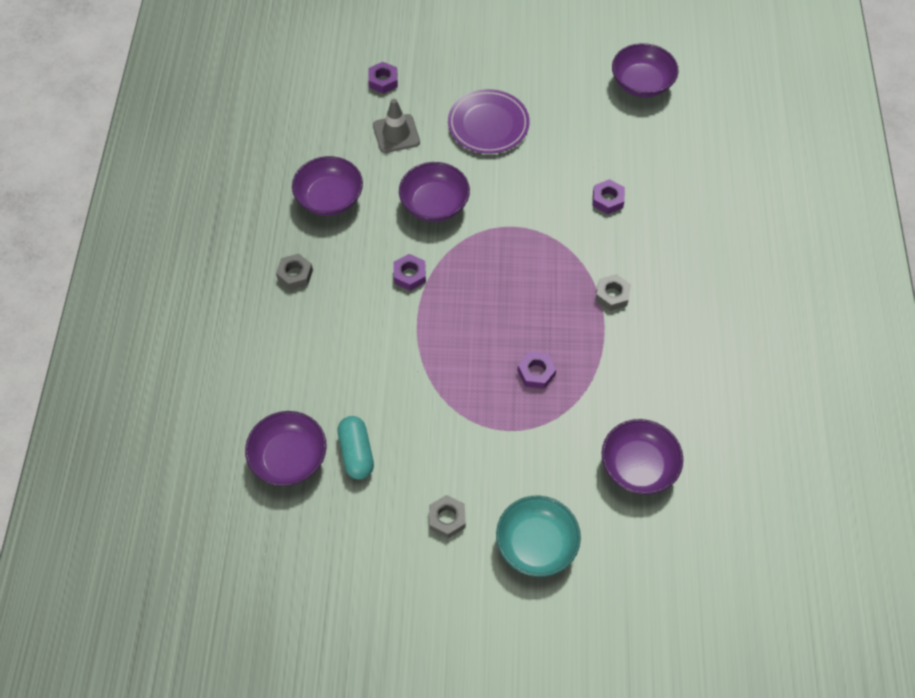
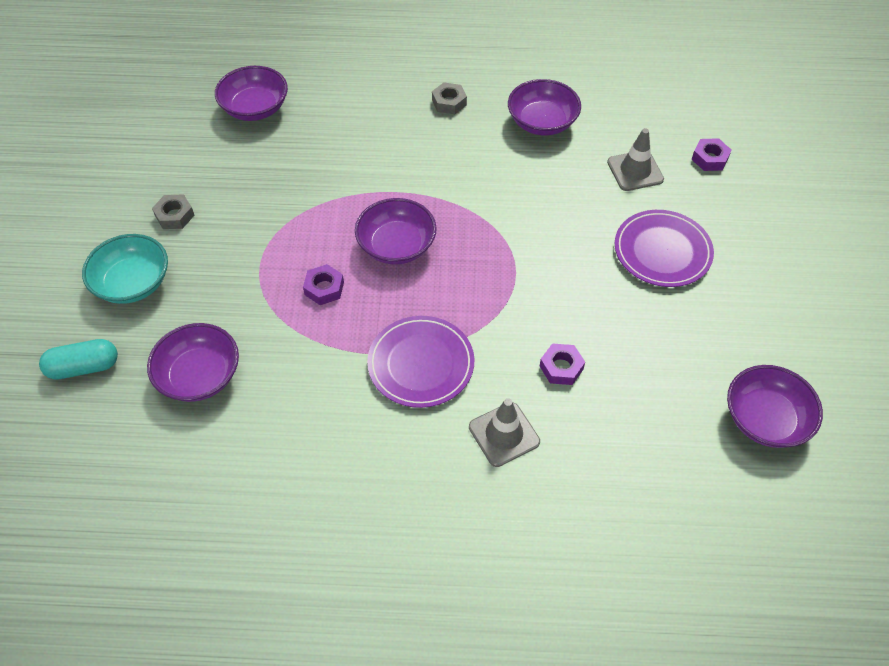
camera: 90 degrees right, 5 degrees down
turquoise capsule [338,416,374,479] -> turquoise capsule moved to [39,339,118,380]
purple nut [393,254,426,291] -> none
purple bowl [399,162,470,222] -> purple bowl moved to [355,198,437,265]
grey nut [595,274,631,311] -> purple plate [367,316,474,408]
none -> grey traffic cone [469,398,540,467]

